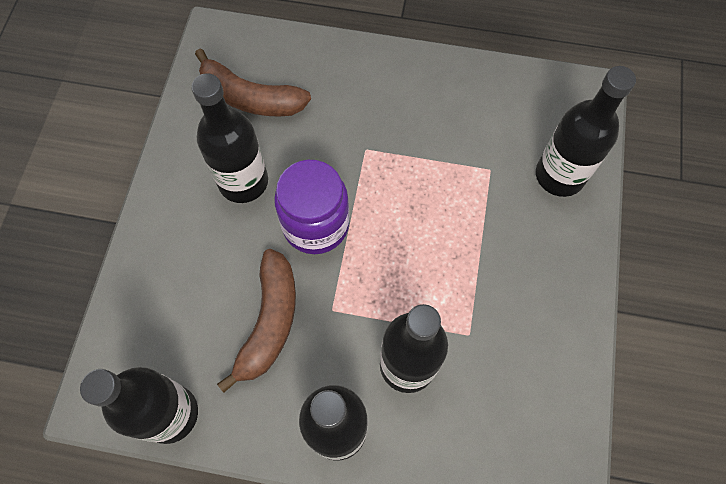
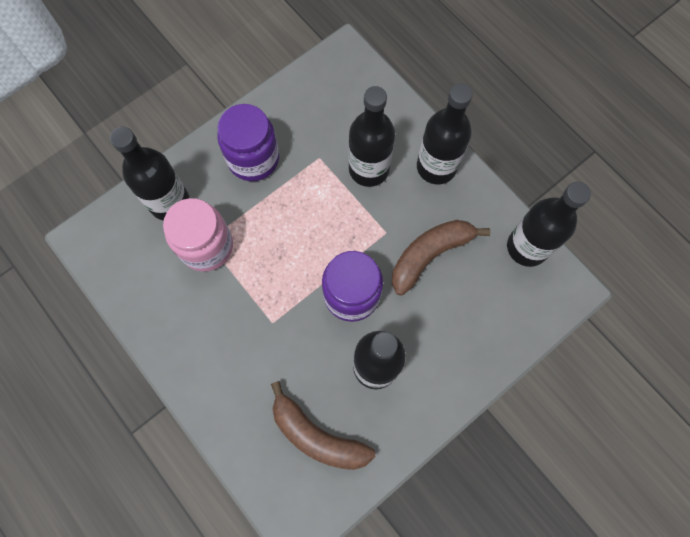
camera: 140 degrees left, 5 degrees up
brown banana [195,49,311,117] -> brown banana turned 150 degrees clockwise [271,381,376,470]
none -> pink jar [163,198,233,272]
none -> purple jar [217,104,279,181]

